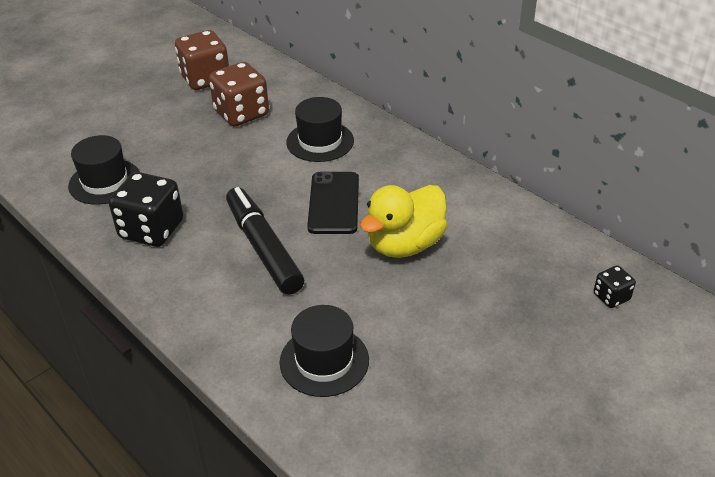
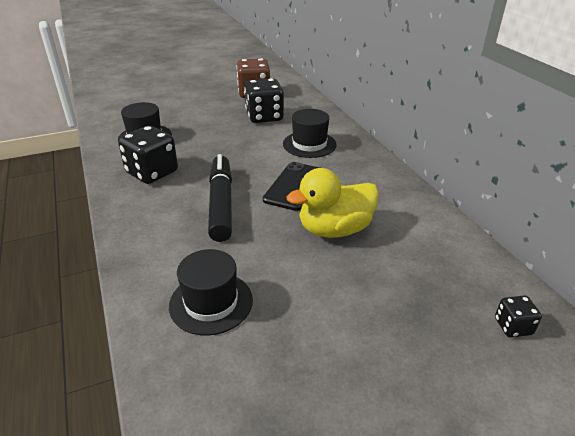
camera: 20 degrees right, 5 degrees down
brown dice [209,62,269,126] -> black dice [244,78,284,123]

